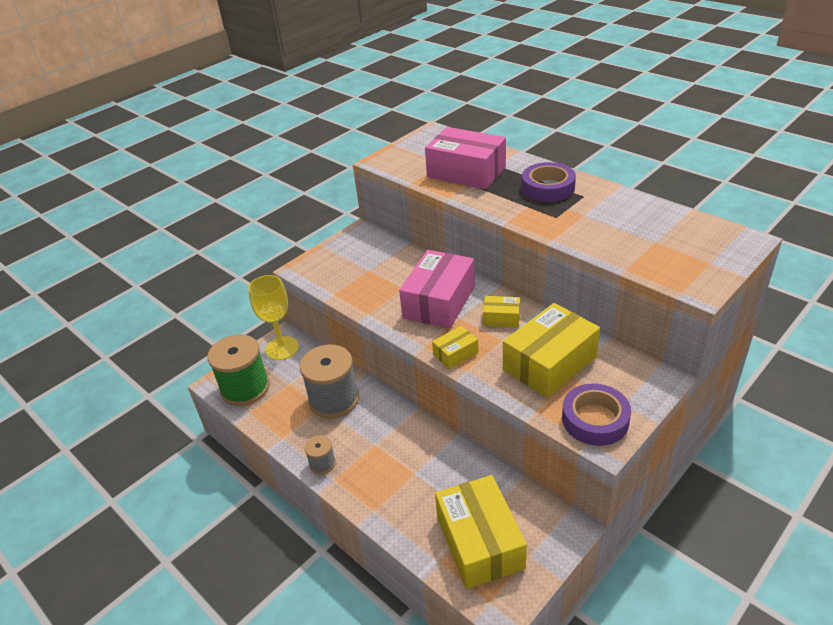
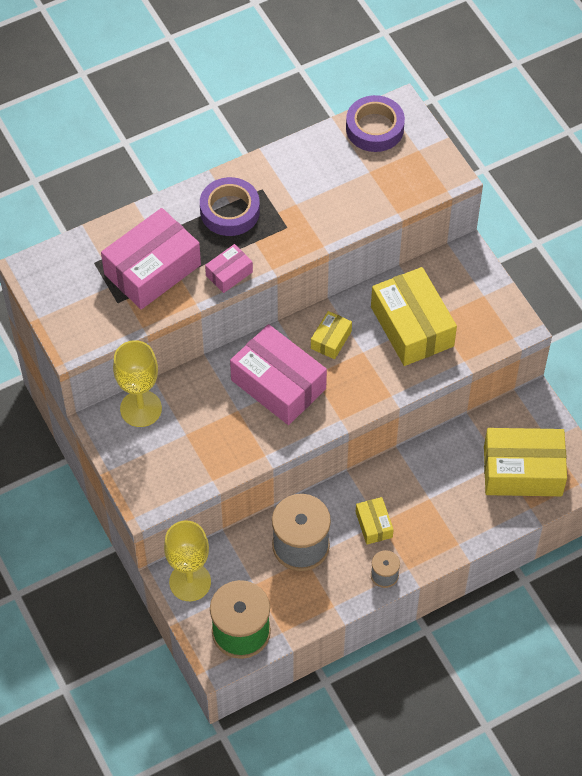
camera: 75 degrees left, 20 degrees up
yellow box [432,326,478,369] -> yellow box moved to [356,497,394,544]
purple tape [562,383,631,446] -> purple tape moved to [346,95,405,152]
none -> yellow goblet [113,340,162,427]
none -> pink box [205,244,253,293]

